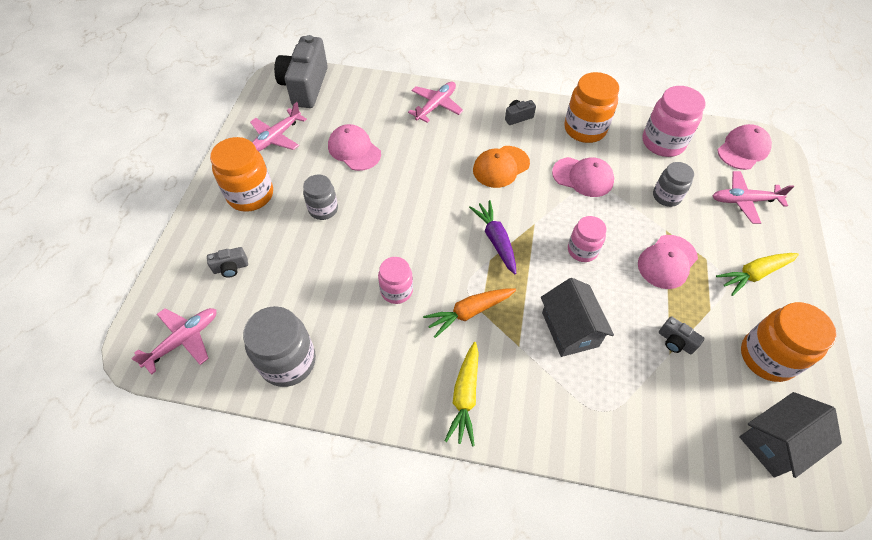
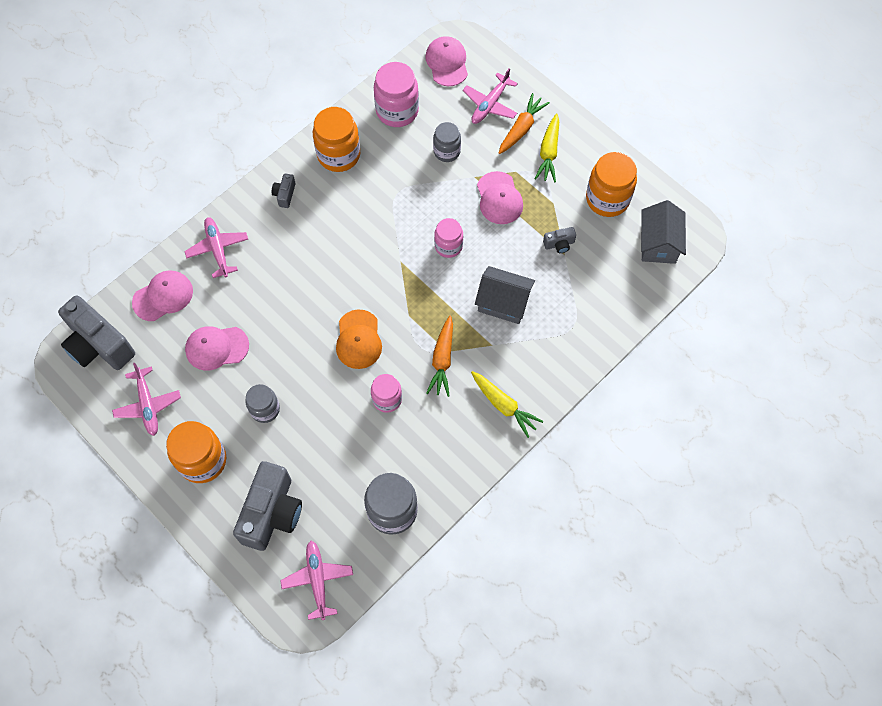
camera: 55 degrees left, 10 degrees up
grey camera [207,247,248,277] -> grey camera [233,461,302,551], size x2.31
purple carrot [469,200,516,274] -> none
orange cap [473,146,530,188] -> orange cap moved to [336,310,382,369]
pink cap [552,157,614,197] -> pink cap moved to [132,270,193,321]
none -> orange carrot [499,93,550,154]

